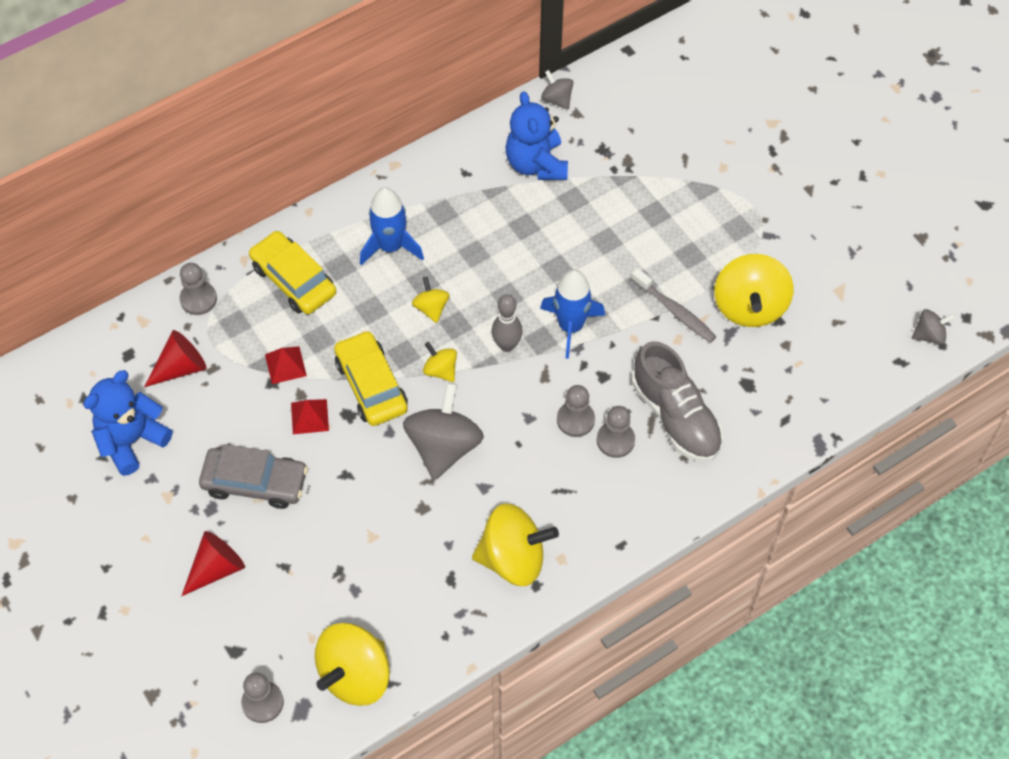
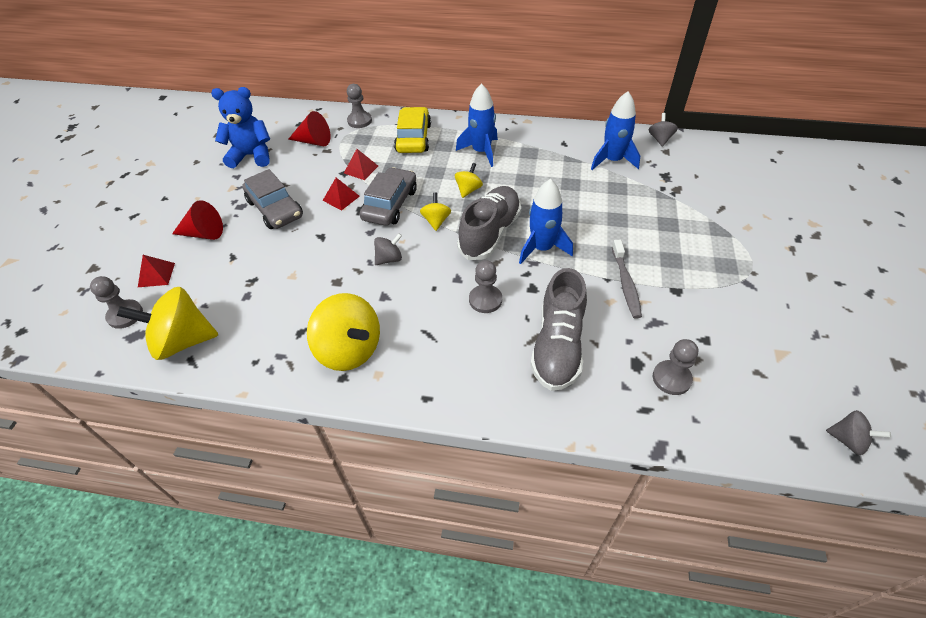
camera: 45 degrees right, 10 degrees down
yellow car [334,330,408,426] -> grey car [360,167,417,226]
grey spinning top [403,382,484,480] -> grey spinning top [374,233,402,265], size x0.50
grey bowling pin [491,294,523,352] -> grey shoe [457,186,521,260]
blue teddy bear [505,91,568,180] -> blue rocket [591,91,640,170]
grey pawn [597,406,635,458] -> grey pawn moved to [653,339,698,395]
yellow spinning top [714,254,793,327] -> none
none -> red pyramid [138,255,175,287]

